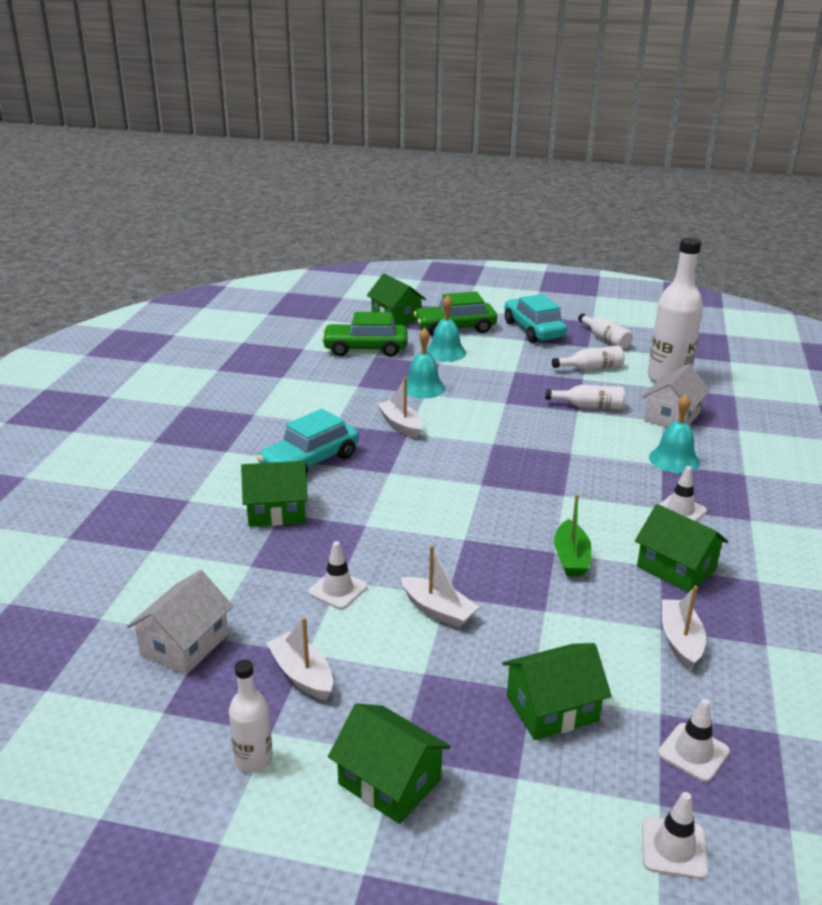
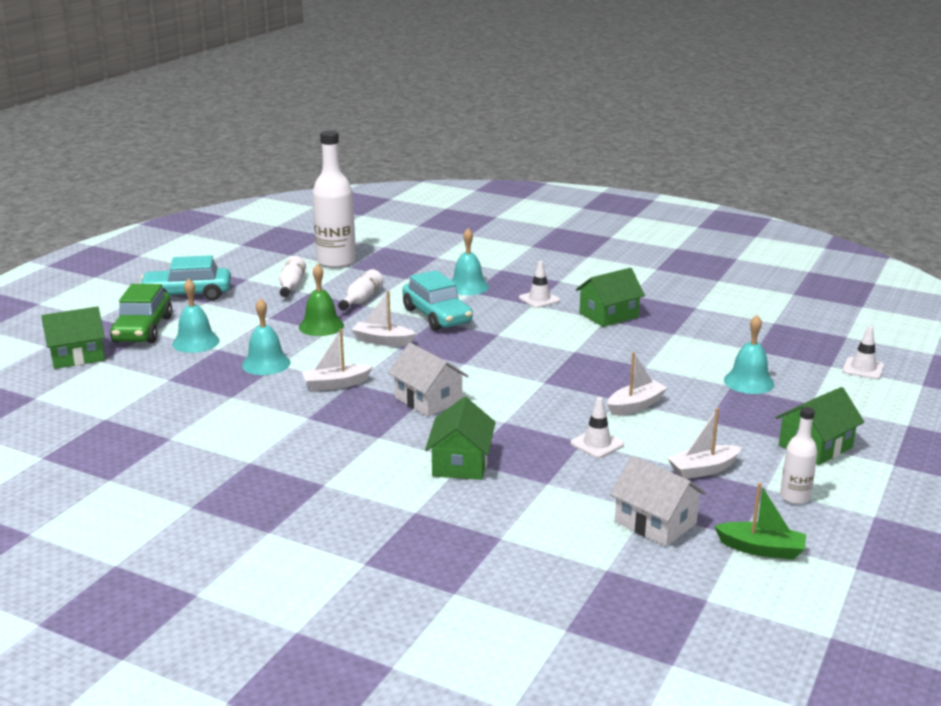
camera: 75 degrees left, 5 degrees down
turquoise car [257,409,359,476] -> turquoise car moved to [402,270,473,331]
green car [322,312,408,357] -> none
green house [502,643,612,740] -> turquoise bell [724,315,774,394]
green boat [554,494,591,577] -> green boat moved to [714,482,806,560]
white bottle [578,313,633,349] -> none
white house [642,364,710,427] -> white house moved to [388,343,468,417]
white traffic cone [658,699,730,782] -> none
white boat [662,586,706,670] -> white boat moved to [351,291,416,346]
none -> green bell [299,264,344,336]

